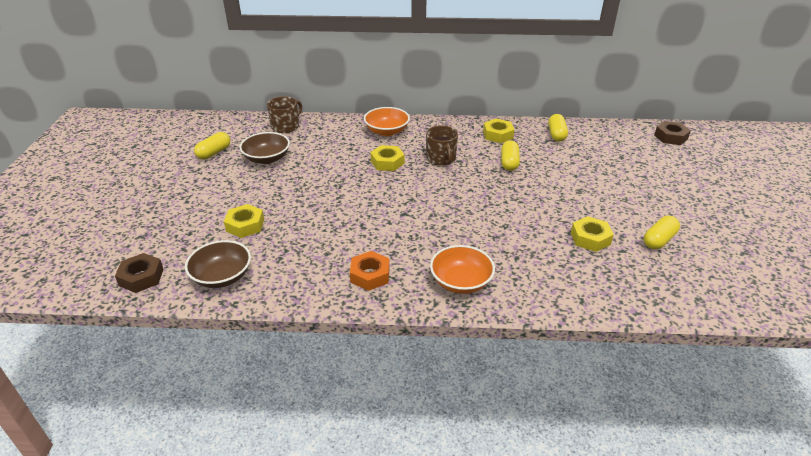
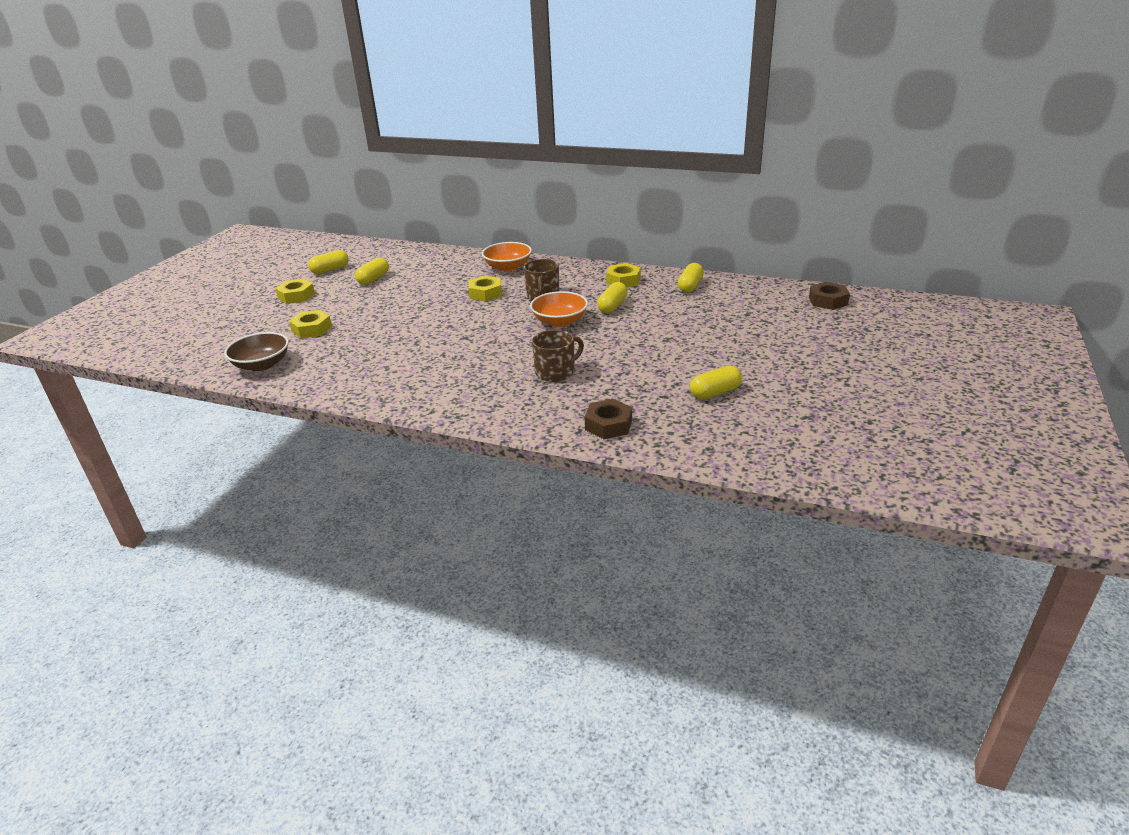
camera: 20 degrees right, 5 degrees down
brown nut [115,253,164,293] -> brown nut moved to [585,399,632,439]
brown bowl [239,132,290,164] -> yellow capsule [355,257,389,285]
brown mug [267,96,302,133] -> brown mug moved to [532,330,584,382]
orange nut [350,251,389,291] -> none
orange bowl [430,245,495,294] -> orange bowl moved to [530,291,588,327]
yellow nut [571,216,614,252] -> yellow nut moved to [275,279,315,304]

